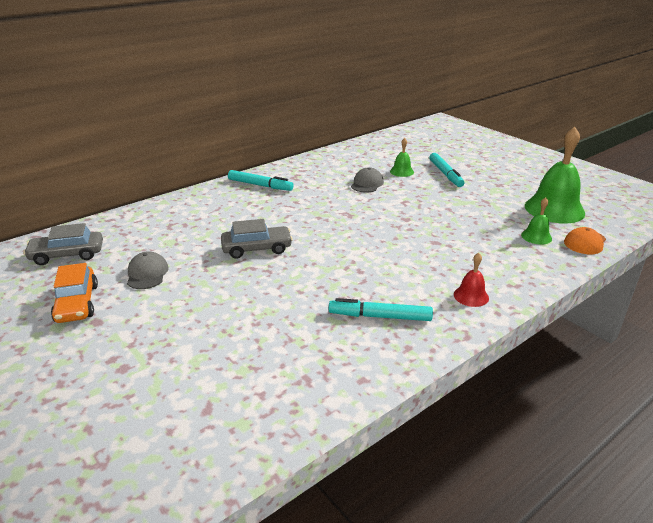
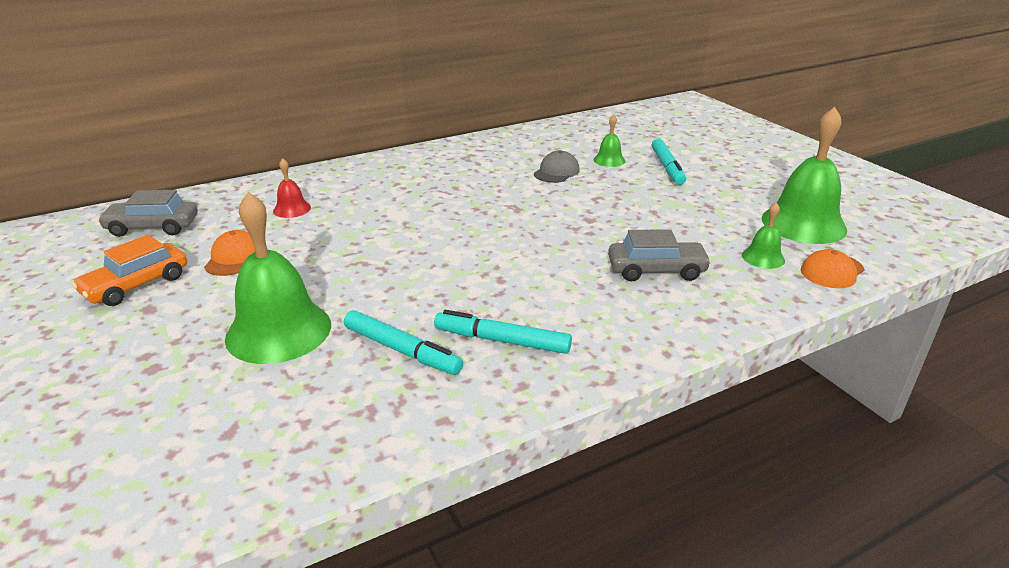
camera: 10 degrees right, 0 degrees up
orange car [51,263,98,323] -> orange car turned 45 degrees clockwise [72,235,187,306]
grey cap [127,251,168,289] -> orange cap [204,230,255,276]
grey car [221,219,293,259] -> grey car moved to [608,229,712,282]
turquoise marker [228,170,294,191] -> turquoise marker moved to [344,310,463,375]
red bell [454,253,489,307] -> red bell moved to [273,158,311,218]
none -> green bell [225,192,331,364]

